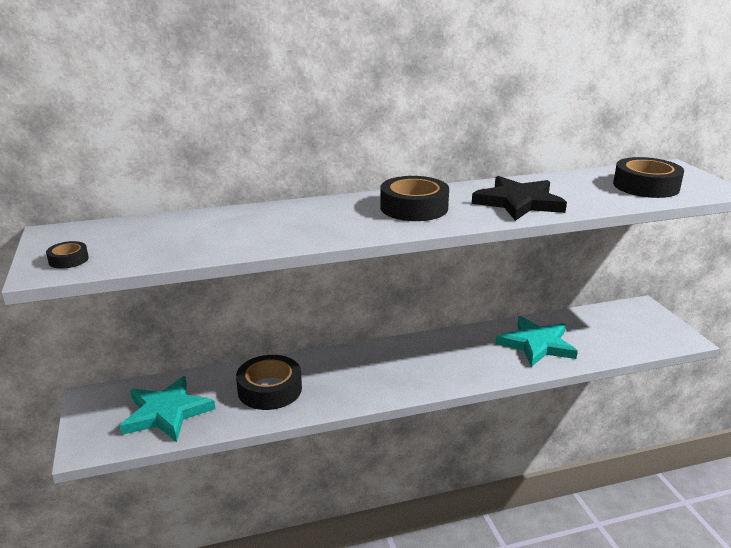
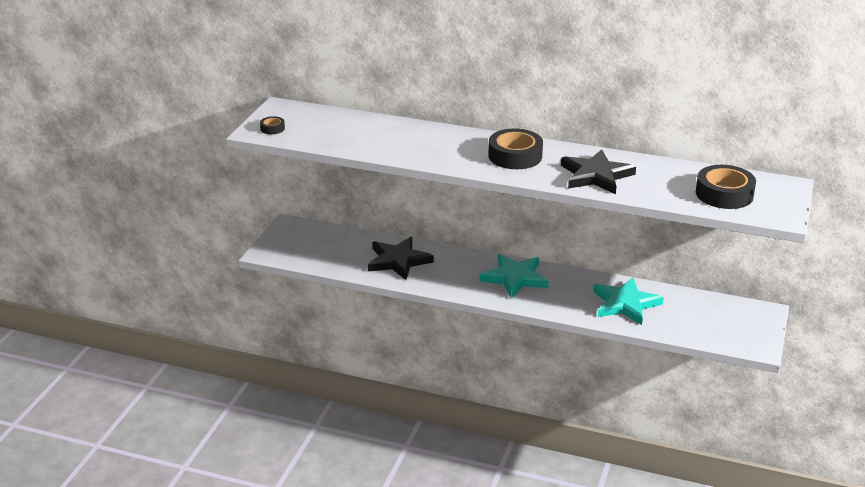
camera: 35 degrees right, 5 degrees up
turquoise star [120,376,215,442] -> turquoise star moved to [479,254,549,298]
black tape [236,355,302,410] -> black star [368,237,434,280]

